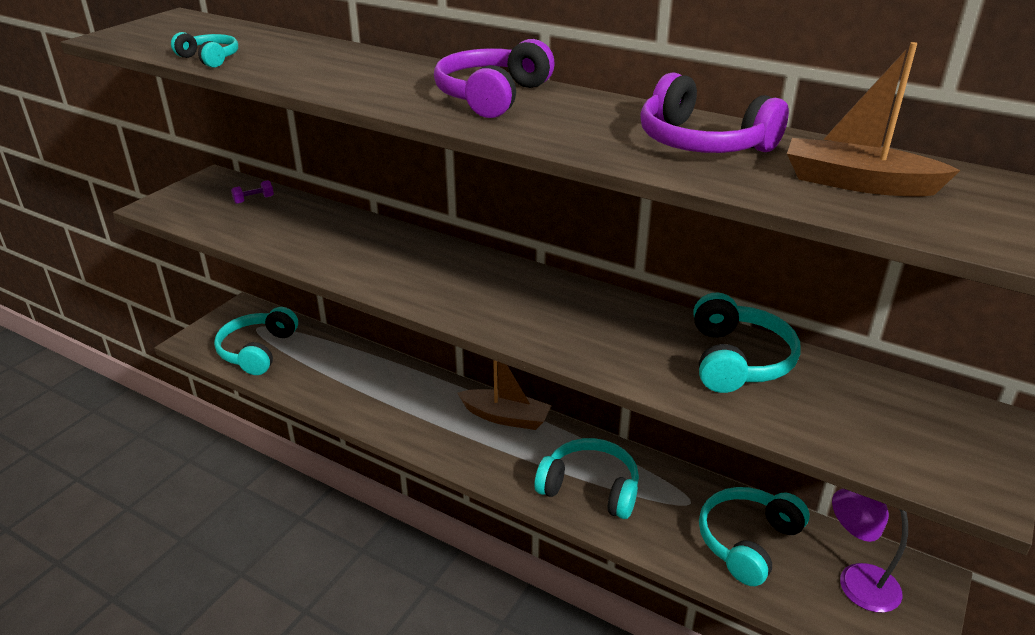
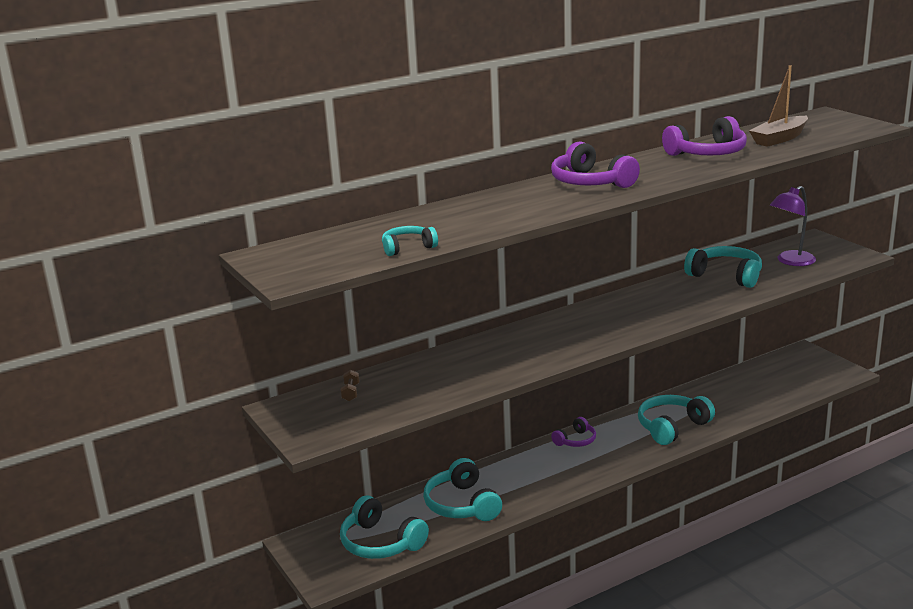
camera: 60 degrees left, 10 degrees down
purple dumbbell [231,180,274,204] -> brown dumbbell [340,370,359,402]
brown boat [457,360,552,430] -> purple headphones [551,417,596,447]
turquoise headphones [699,487,810,586] -> turquoise headphones moved to [423,458,502,521]
purple lamp [832,489,908,613] -> purple lamp moved to [770,186,816,266]

